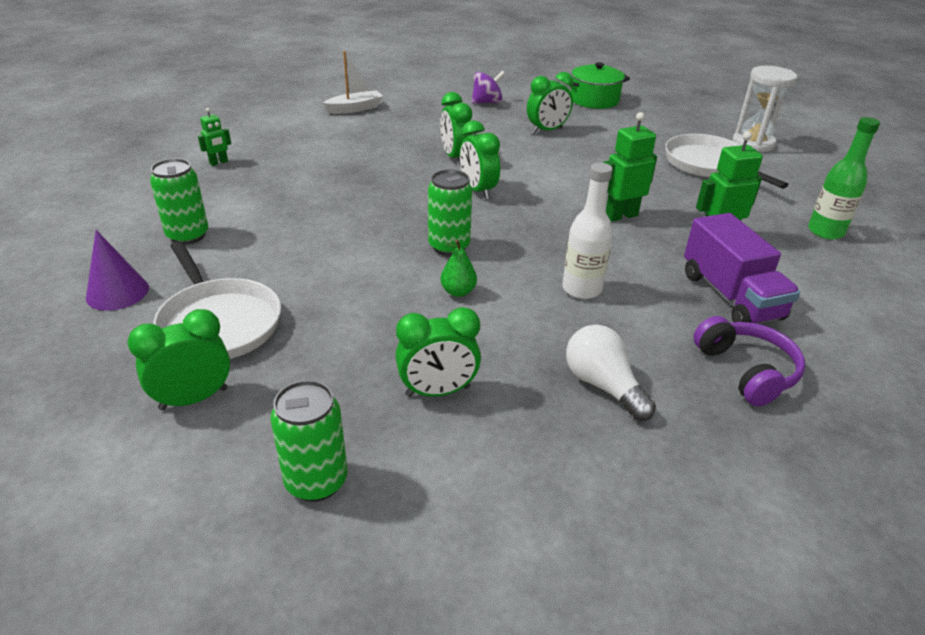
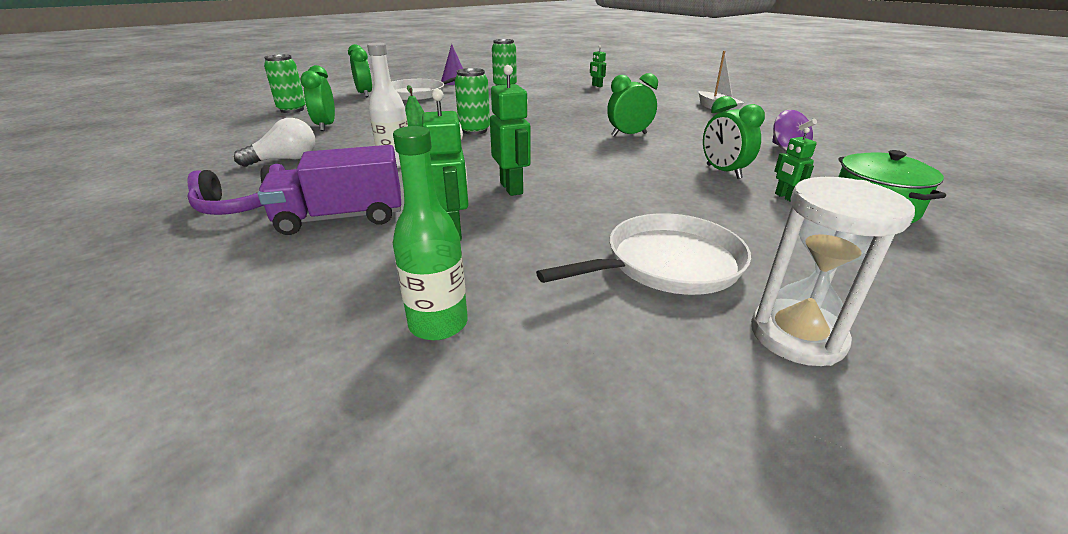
camera: 95 degrees right, 5 degrees down
green clock [460,121,500,199] -> none
none -> green robot [774,128,817,202]

